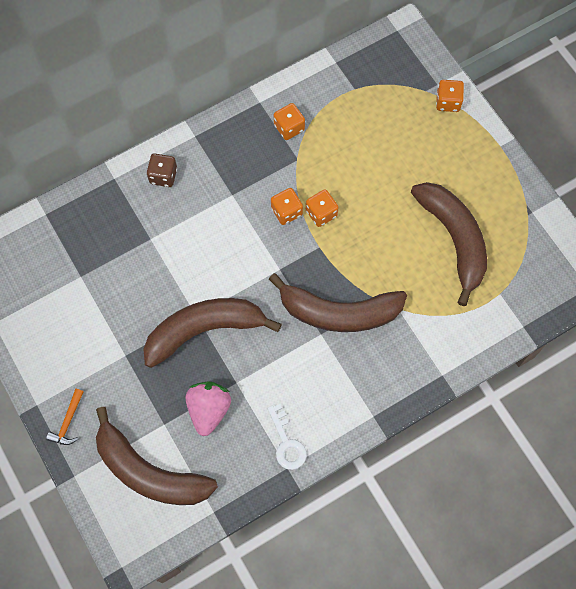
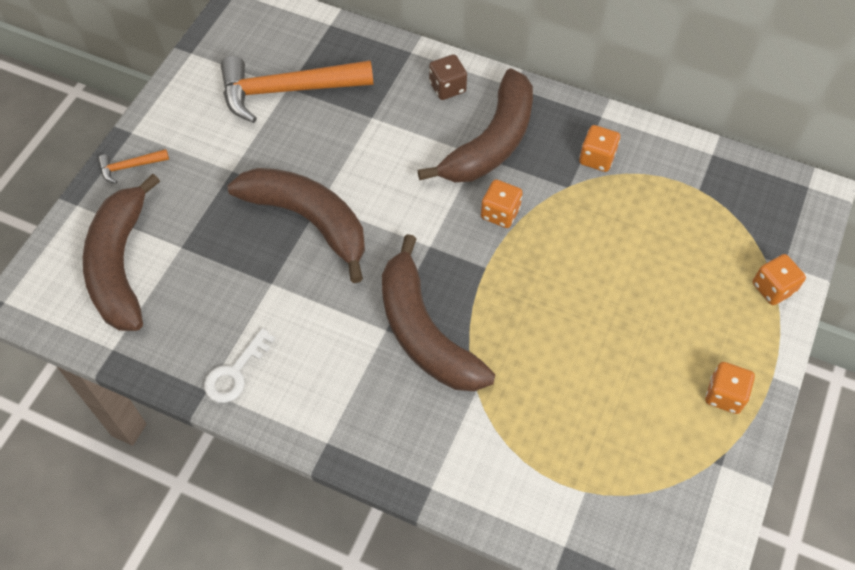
camera: 55 degrees right, 10 degrees down
pink strawberry [185,381,231,436] -> none
orange dice [306,189,339,227] -> orange dice moved to [706,362,755,414]
brown banana [411,182,487,306] -> brown banana moved to [417,69,533,182]
none -> orange hammer [221,56,373,123]

